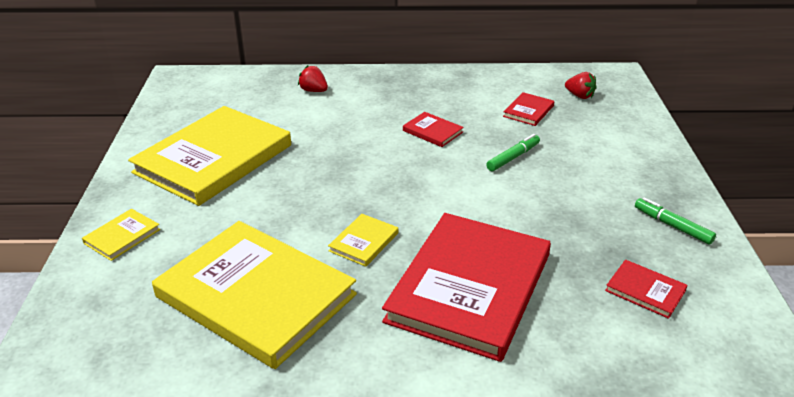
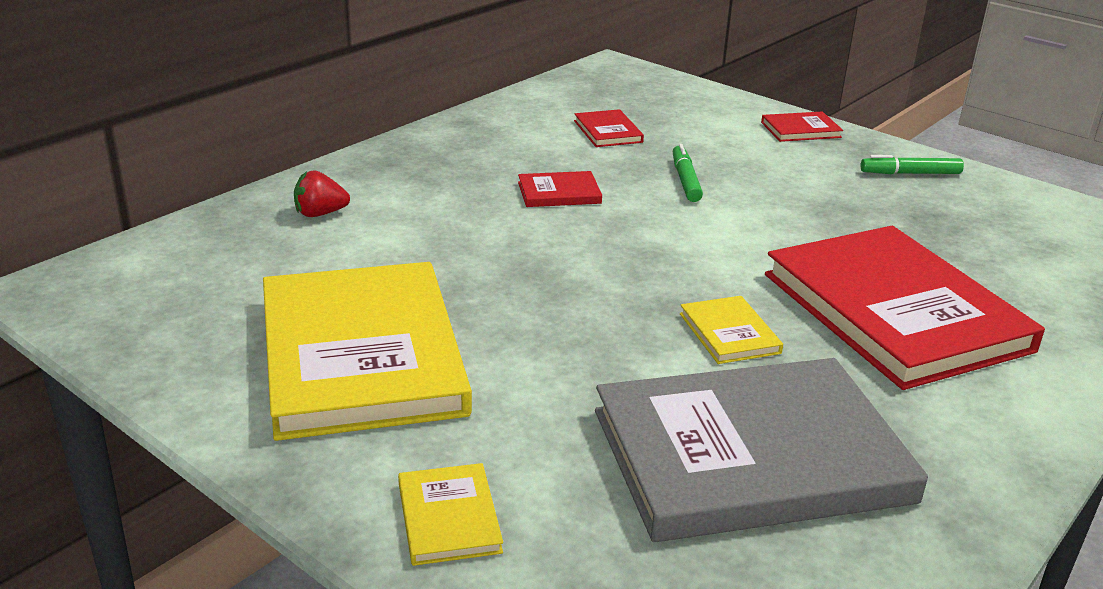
camera: 50 degrees left, 5 degrees down
yellow book [152,221,357,369] -> grey book [595,358,928,542]
red strawberry [565,72,597,99] -> none
red book [605,260,688,319] -> red book moved to [761,112,843,142]

